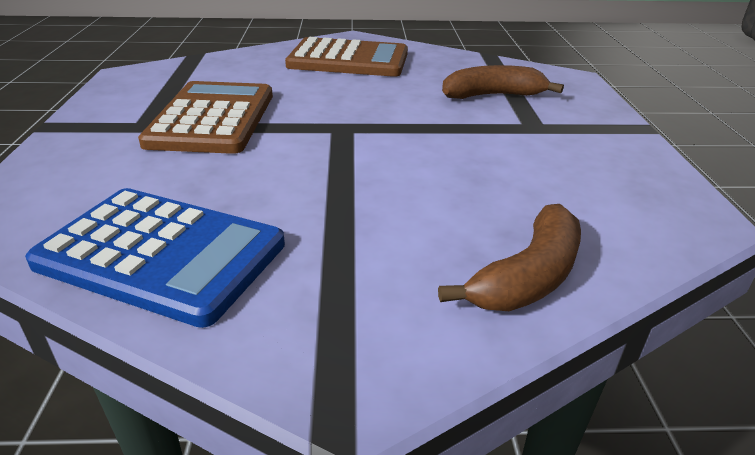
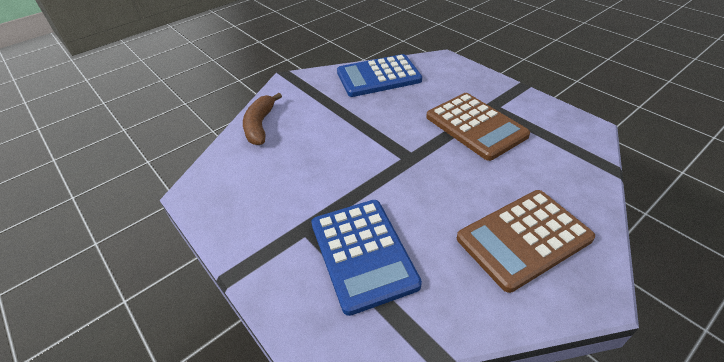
camera: 145 degrees right, 10 degrees up
brown banana [442,65,564,99] -> blue calculator [311,200,422,316]

